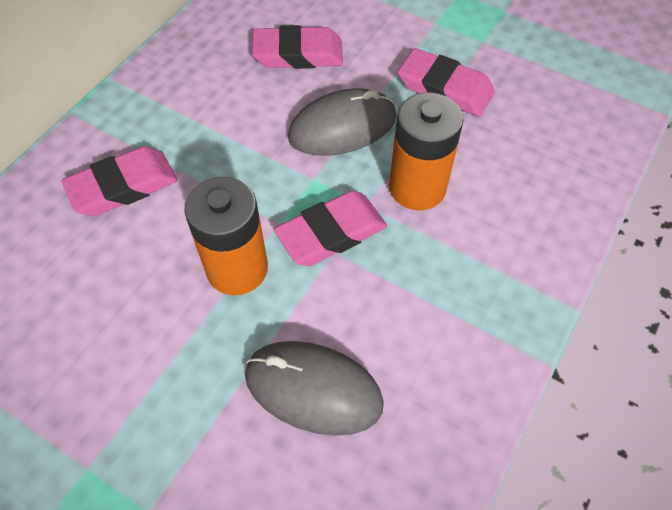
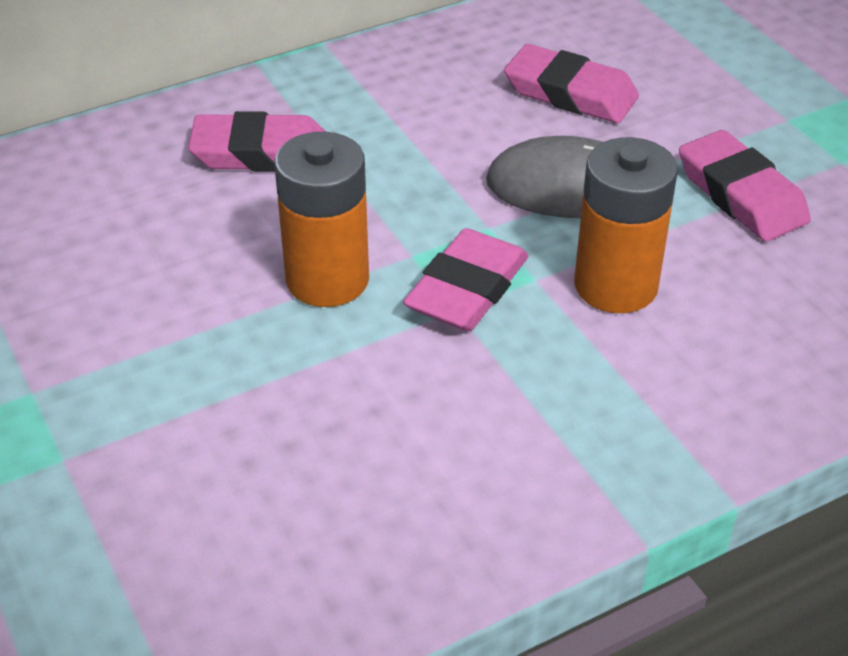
camera: 30 degrees right, 15 degrees down
grey mouse [245,341,384,436] -> none
pink eraser [274,191,387,266] -> pink eraser turned 60 degrees counterclockwise [403,228,528,331]

